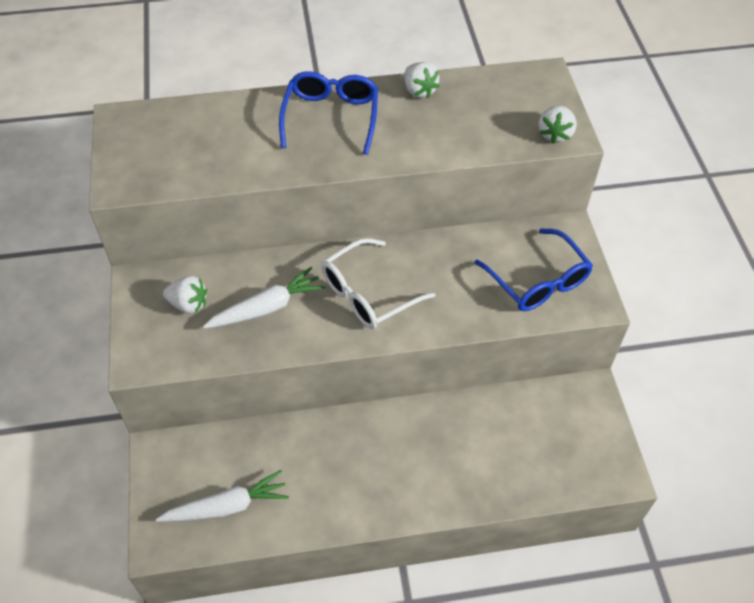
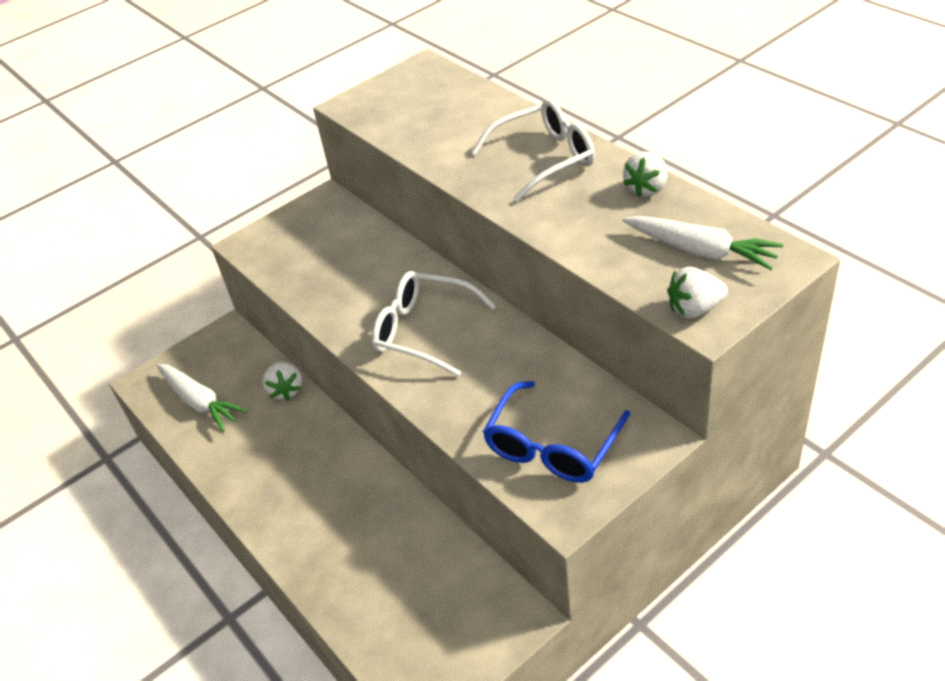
camera: 65 degrees right, 10 degrees down
white strawberry [163,276,207,314] -> white strawberry moved to [262,362,302,400]
white carrot [203,266,325,329] -> white carrot moved to [622,216,783,270]
blue glasses [279,71,378,155] -> white glasses [471,99,595,202]

